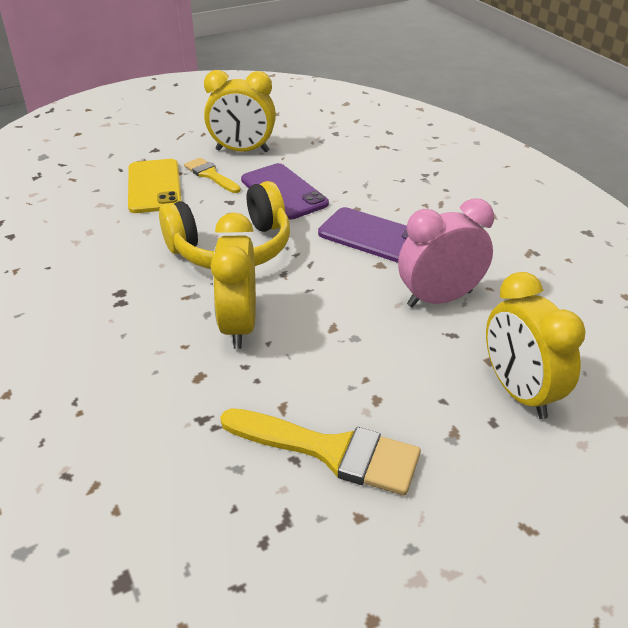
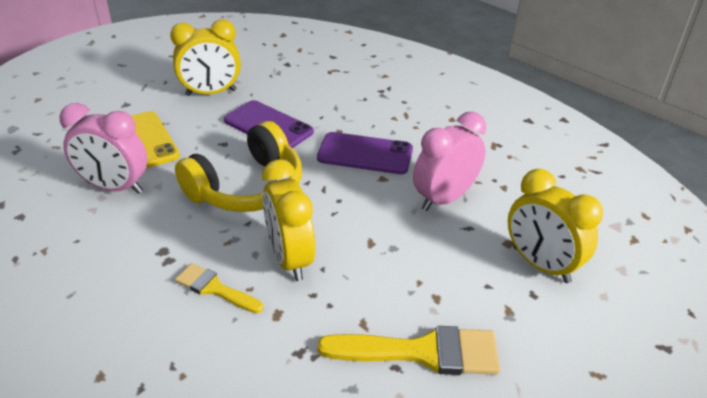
camera: 20 degrees left, 0 degrees up
yellow brush [184,157,241,193] -> yellow brush moved to [175,263,263,313]
none -> pink clock [59,103,148,194]

